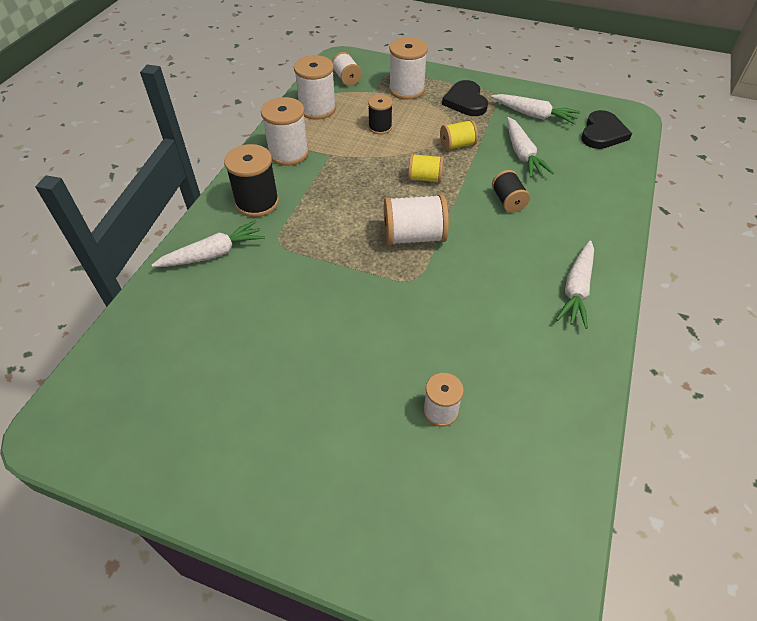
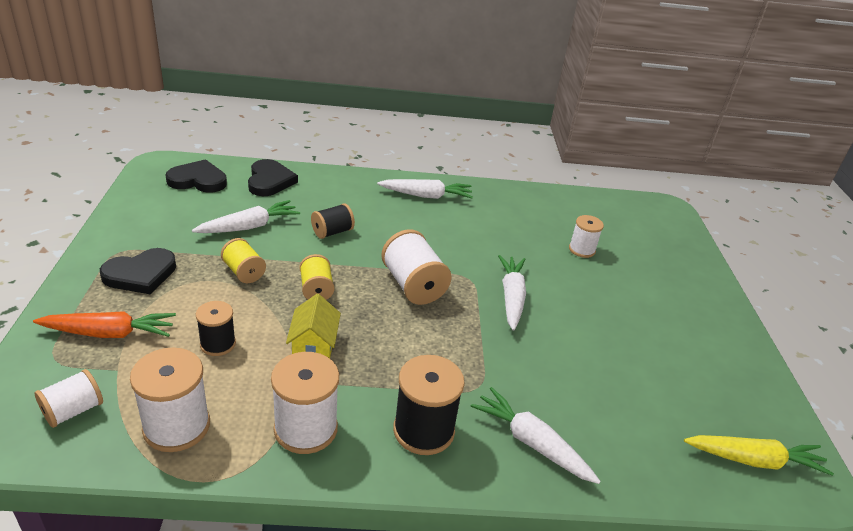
camera: 115 degrees left, 15 degrees down
white spool [389,37,428,100] -> orange carrot [33,311,176,338]
white carrot [491,94,580,125] -> white carrot moved to [498,255,526,331]
none -> black heart [248,159,298,196]
none -> yellow house [286,294,341,359]
none -> yellow carrot [684,435,834,476]

